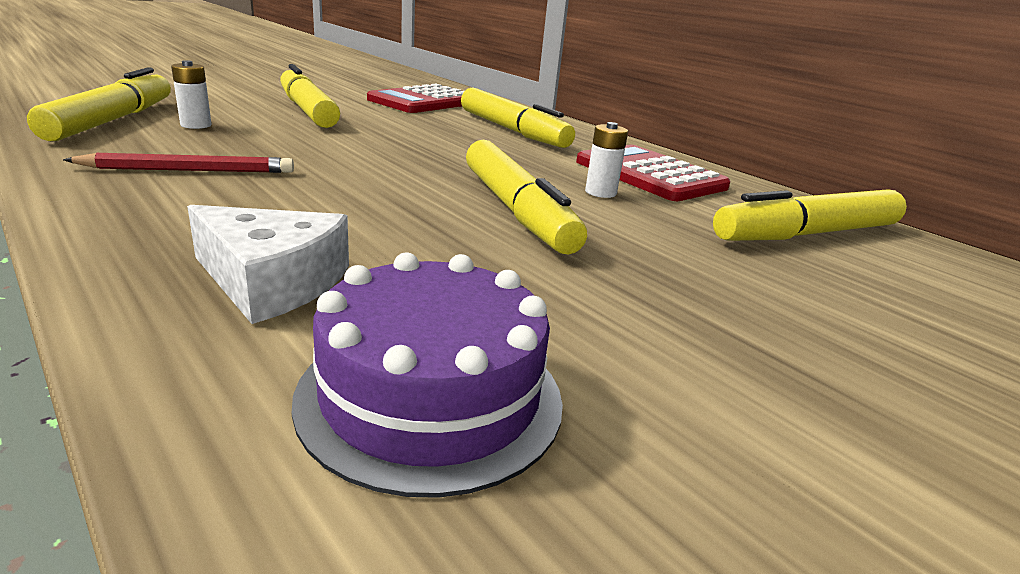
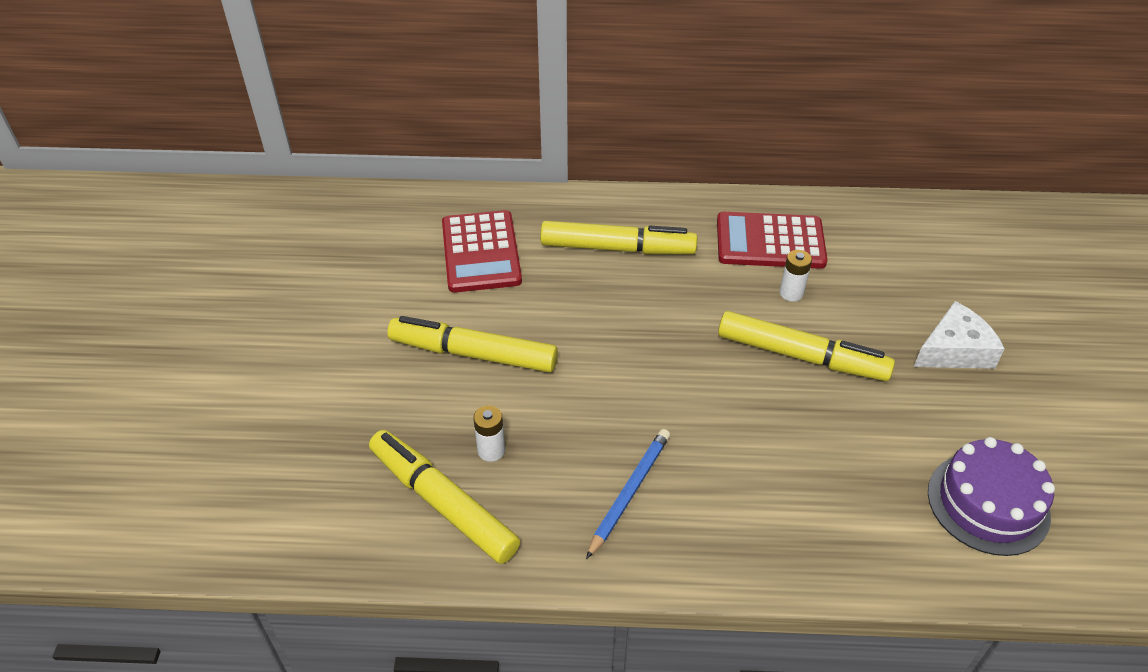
camera: 45 degrees left, 20 degrees up
red pencil [63,153,294,173] -> blue pencil [586,429,670,559]
white cheese [187,205,349,324] -> white cheese moved to [914,301,1005,369]
yellow marker [713,189,907,241] -> none

